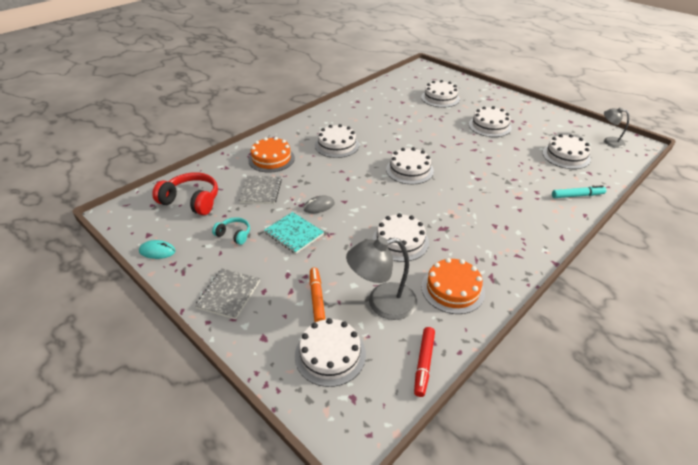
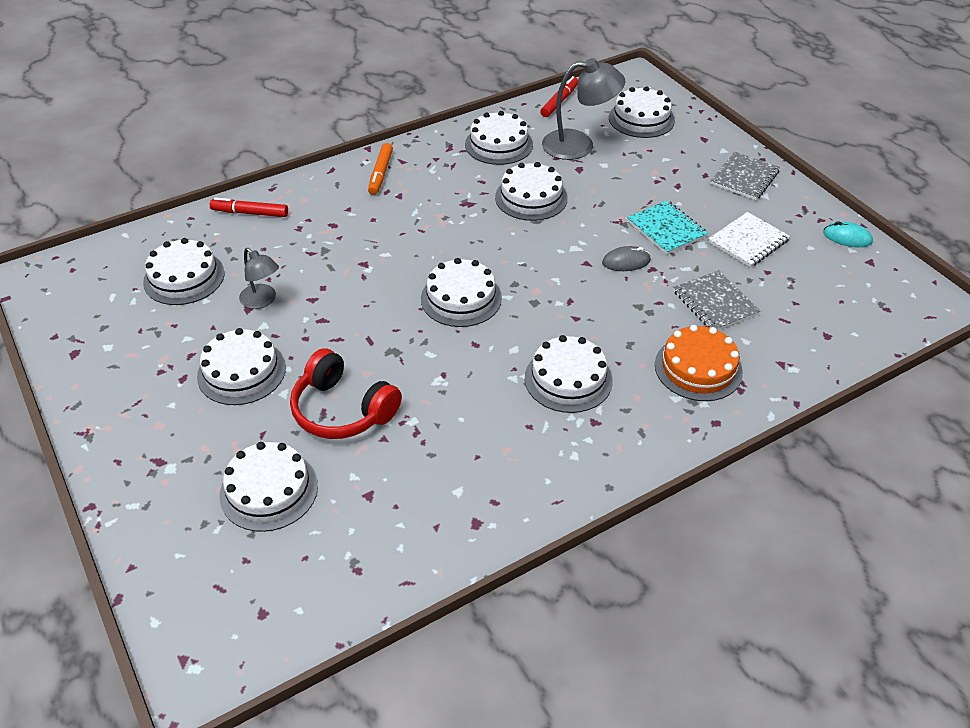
camera: 165 degrees left, 5 degrees up
red headphones [152,172,218,215] -> red headphones moved to [290,348,402,439]
turquoise headphones [212,217,250,245] -> white notebook [708,212,790,268]
grey notebook [239,176,282,204] -> grey notebook turned 45 degrees counterclockwise [673,270,760,330]
orange marker [310,267,325,322] -> orange marker moved to [368,143,393,195]
orange cake [421,258,485,314] -> white cake [465,111,533,165]
turquoise marker [552,185,606,198] -> red marker [210,198,288,217]
grey lamp [604,107,629,148] -> grey lamp moved to [239,248,279,309]

